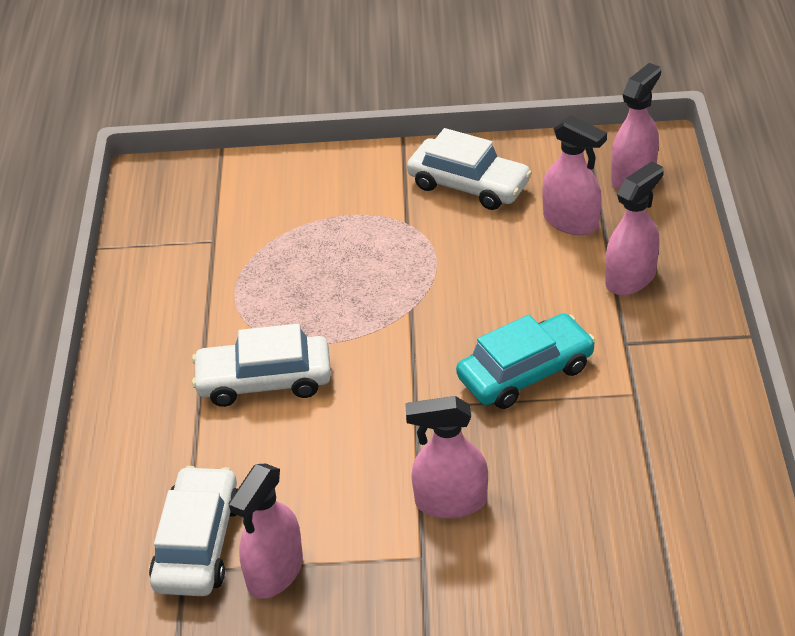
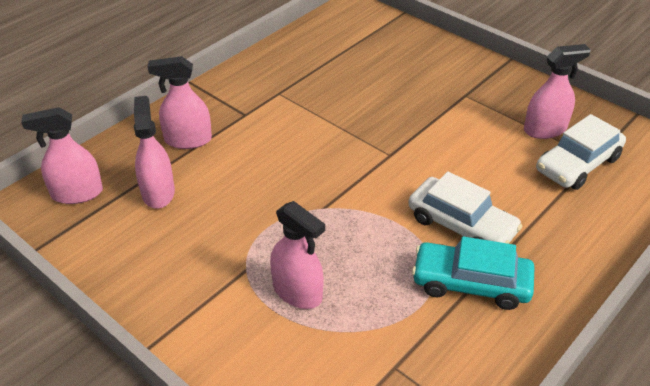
camera: 140 degrees left, 0 degrees up
pink spray bottle [405,396,488,518] -> pink spray bottle moved to [270,201,325,309]
white car [407,128,532,210] -> none
turquoise car [456,313,595,409] -> turquoise car moved to [412,236,534,310]

